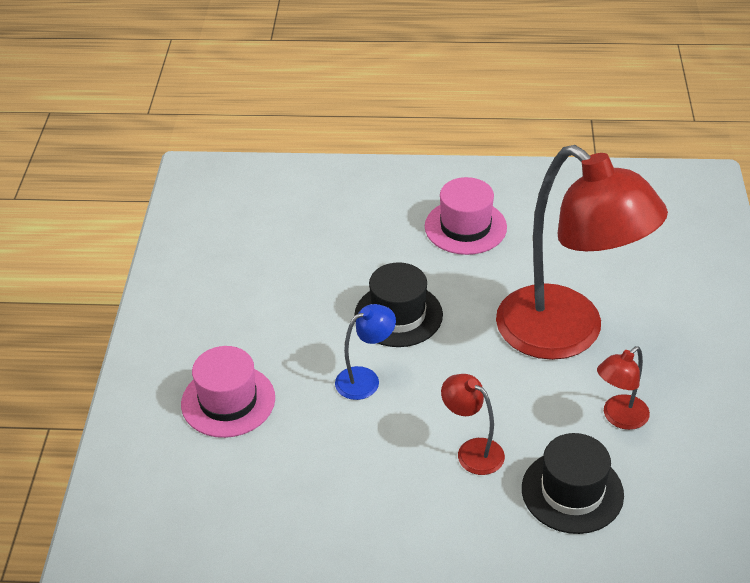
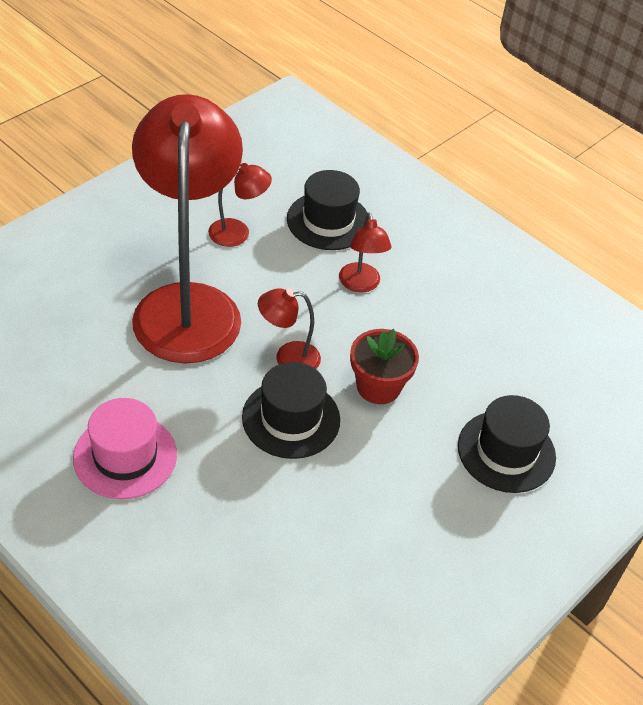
camera: 145 degrees left, 5 degrees up
pink hat [181,346,275,438] -> black hat [458,395,556,493]
blue lamp [335,304,396,400] -> red flower pot [350,329,419,404]
none -> red lamp [258,288,321,369]

